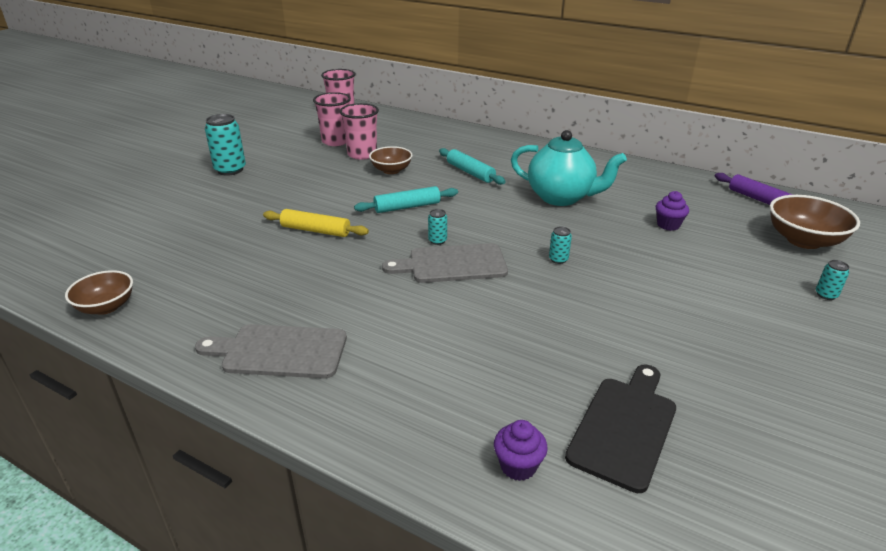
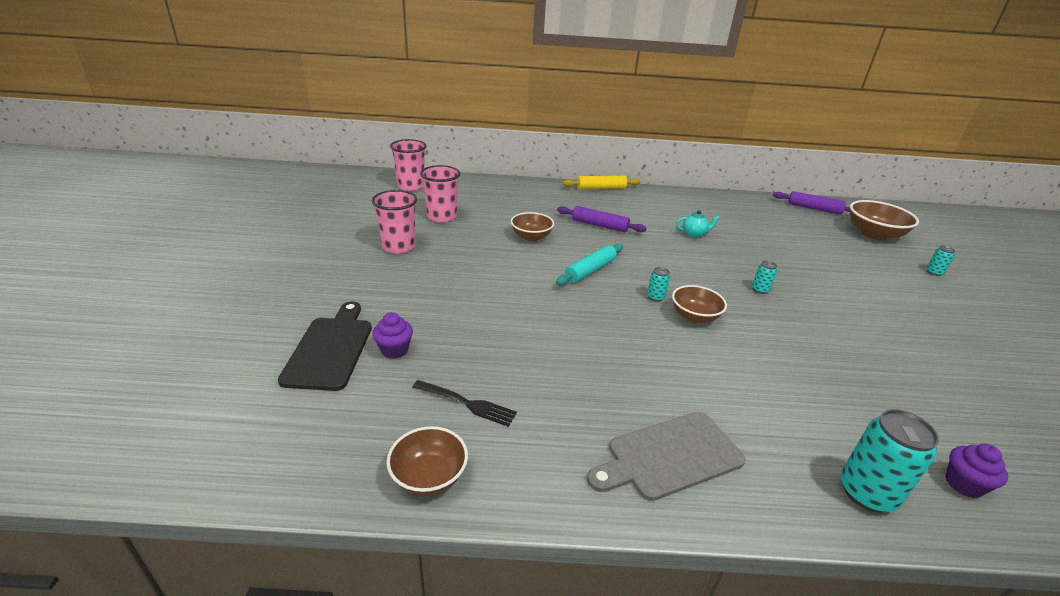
camera: 30 degrees left, 0 degrees up
turquoise can [205,114,246,176] -> turquoise can moved to [841,409,939,513]
yellow rolling pin [263,209,369,237] -> yellow rolling pin moved to [563,175,641,189]
pink cup [340,103,379,160] -> pink cup moved to [372,190,417,254]
grey cutting board [382,243,508,283] -> brown bowl [672,285,727,323]
turquoise rolling pin [439,148,506,185] -> purple rolling pin [557,206,647,232]
turquoise teapot [511,130,627,206] -> turquoise teapot [676,210,720,238], size x0.42
black cutting board [565,365,676,493] -> black cutting board moved to [278,301,372,391]
purple cupcake [656,191,689,231] -> purple cupcake moved to [372,312,413,359]
none -> black fork [412,380,517,427]

